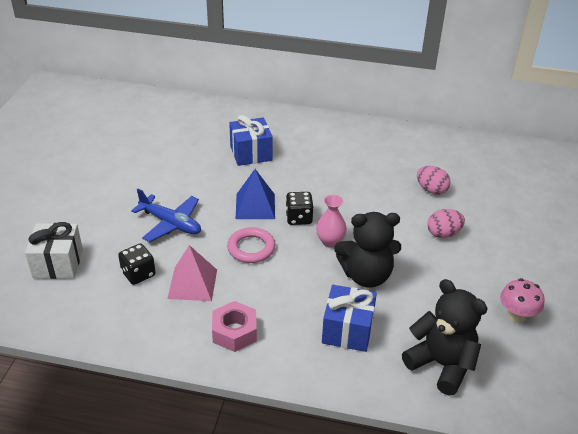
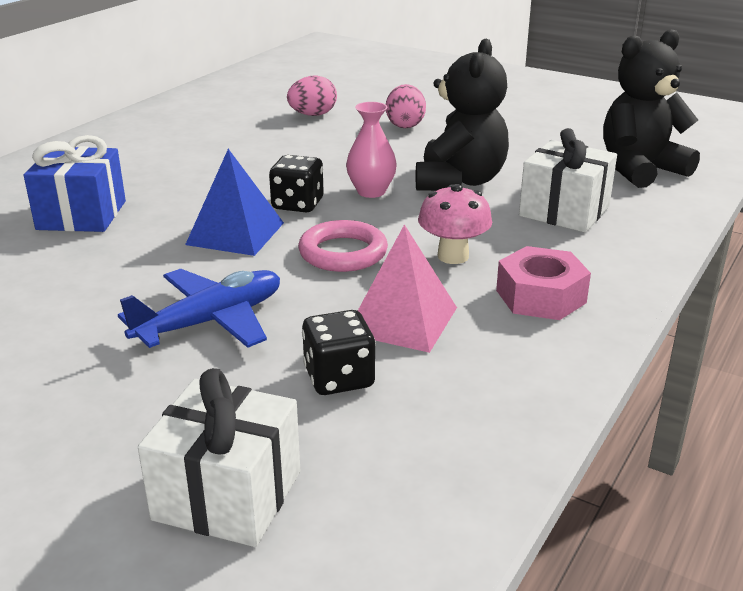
camera: 70 degrees left, 10 degrees down
blue gift [322,285,377,352] -> white gift [519,128,617,232]
pink mushroom [500,278,545,323] -> pink mushroom moved to [418,184,492,264]

